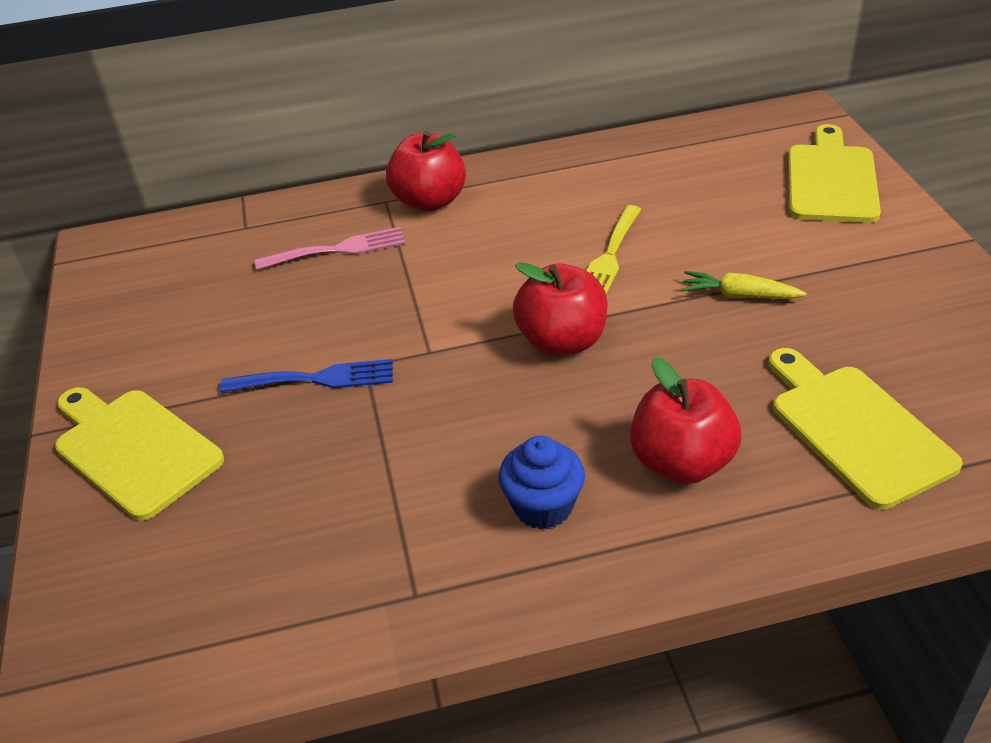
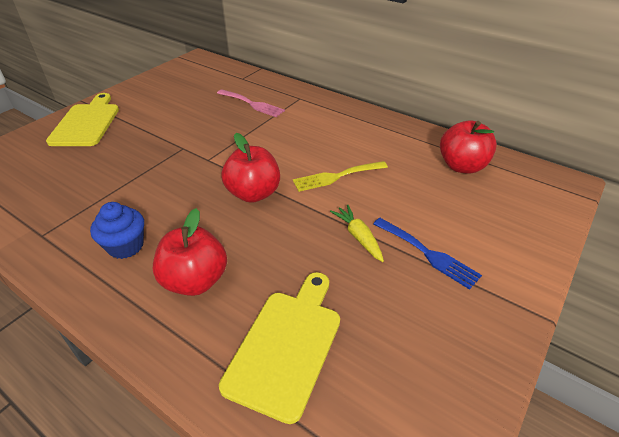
camera: 45 degrees right, 0 degrees up
blue fork [220,359,393,393] -> blue fork moved to [373,218,482,290]
red apple [386,131,466,212] -> red apple moved to [440,120,497,174]
yellow cutting board [788,124,881,223] -> none

